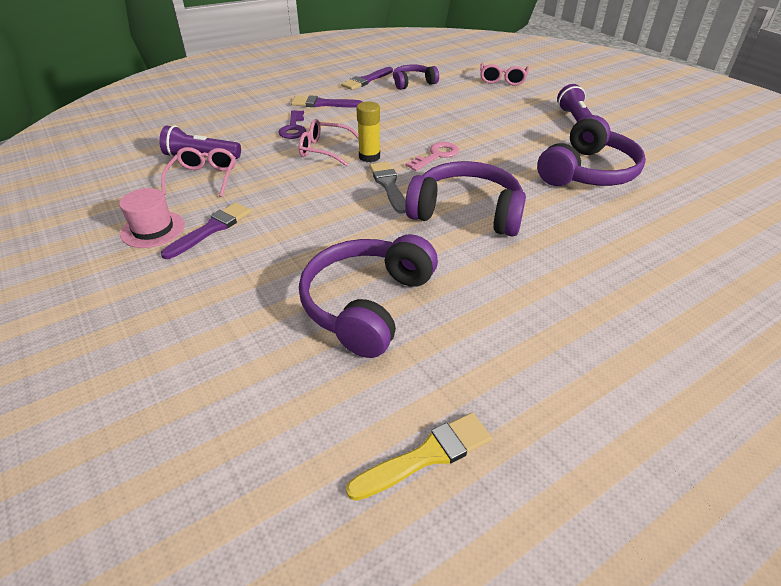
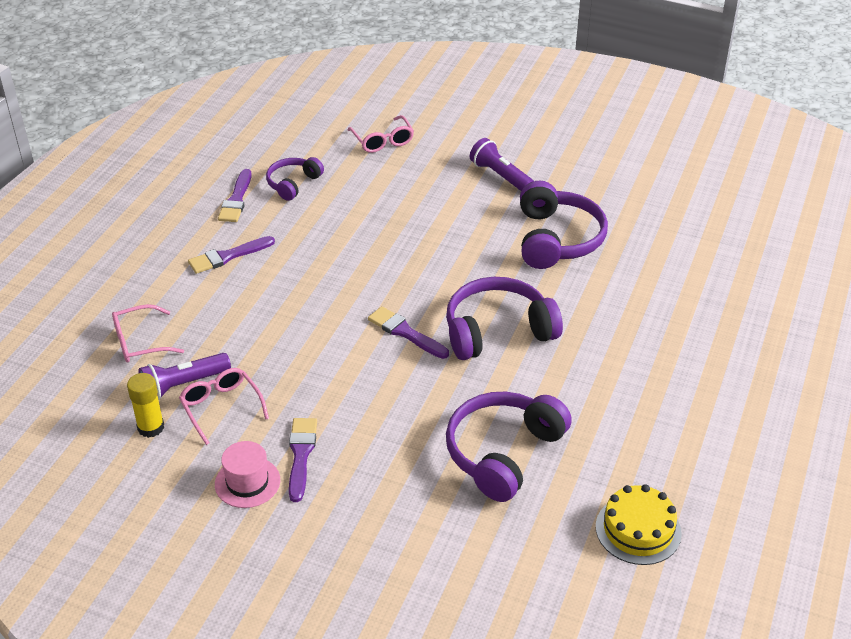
camera: 35 degrees left, 0 degrees up
purple key [279,110,306,139] -> none
pink glasses [299,119,359,166] -> pink glasses moved to [112,304,184,363]
purple headphones [299,234,438,358] -> purple headphones turned 45 degrees clockwise [446,392,572,502]
yellow brush [346,413,492,501] -> yellow cake [596,484,682,565]
yellow glue stick [356,102,380,162] -> yellow glue stick moved to [127,373,164,438]
grey brush [370,161,406,214] -> purple brush [368,306,449,359]
pink key [405,142,459,171] -> none

